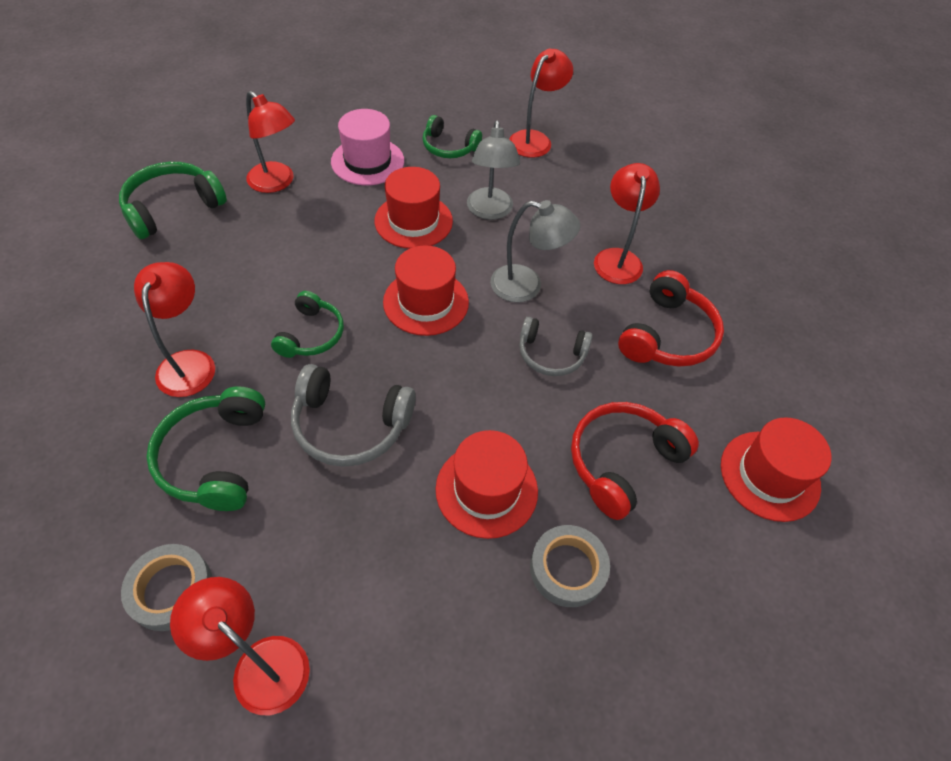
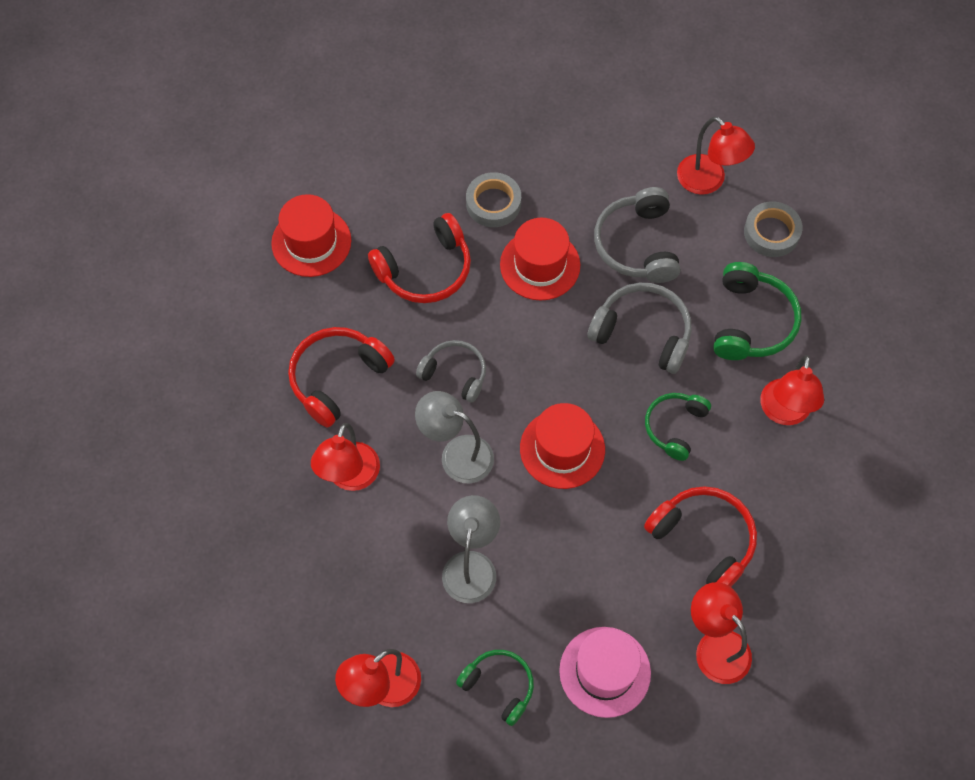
camera: 165 degrees left, 10 degrees up
green headphones [119,162,227,239] -> none
red hat [375,167,453,249] -> none
none -> grey headphones [594,187,680,283]
none -> red headphones [644,486,757,587]

